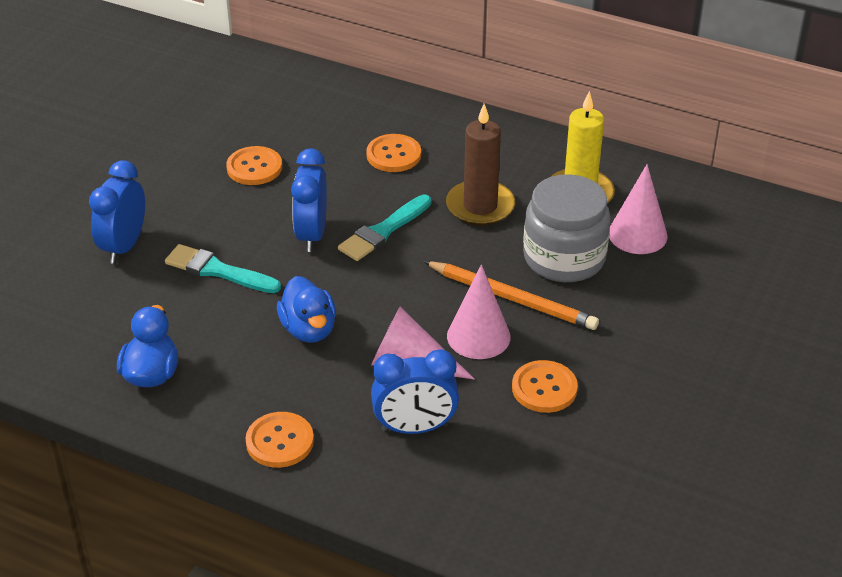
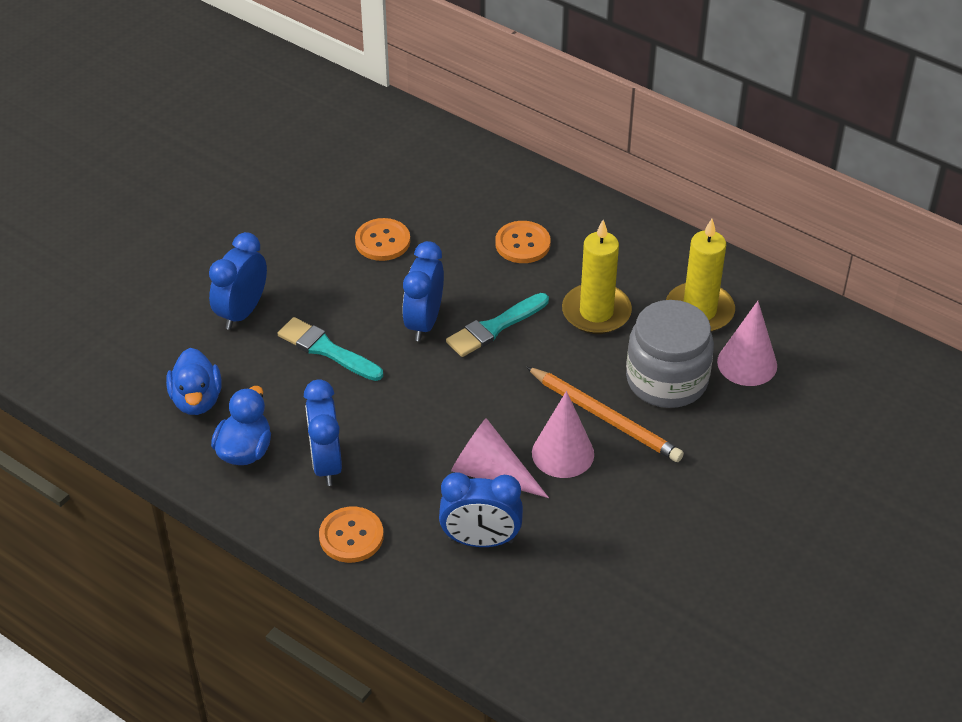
camera: 10 degrees right, 5 degrees up
blue duck [277,276,336,343] -> blue duck moved to [166,348,221,415]
brown candle [446,104,515,226] -> yellow candle [562,220,632,334]
orange button [512,360,578,413] -> none
none -> blue clock [304,379,342,486]

